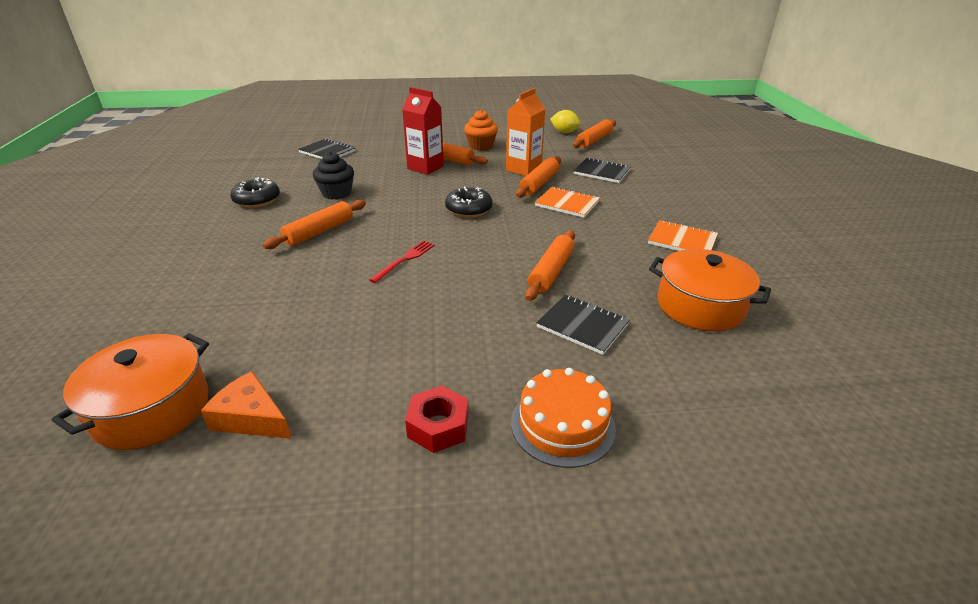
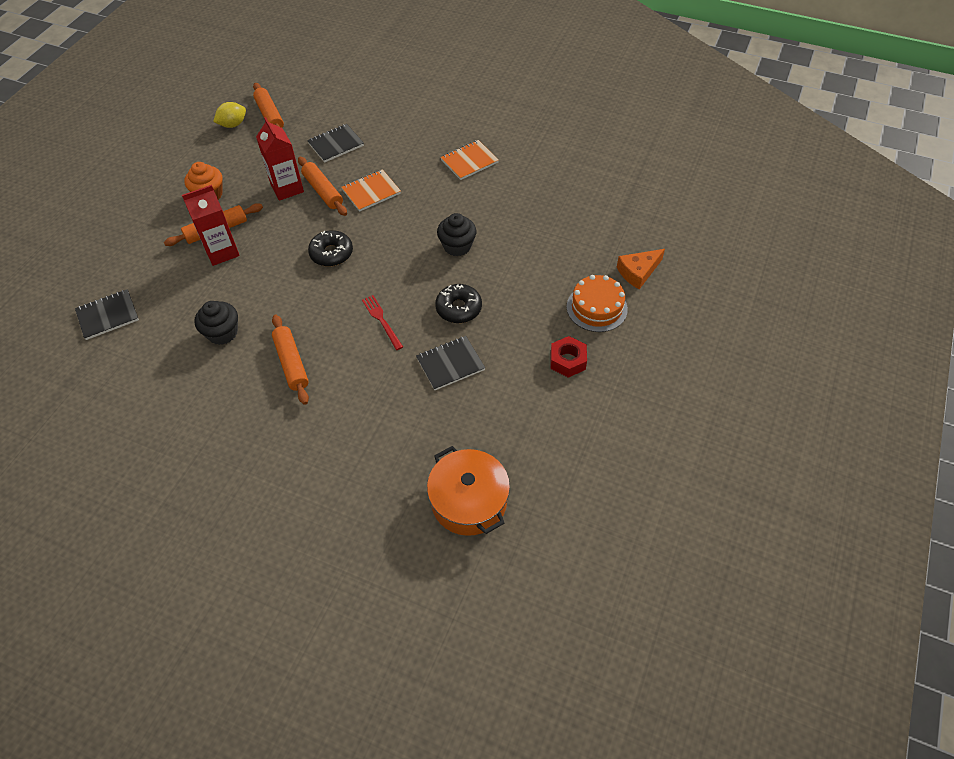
camera: 60 degrees left, 20 degrees up
orange cheese [201,371,292,439] -> orange cheese moved to [617,249,665,289]
black donut [230,177,280,208] -> black donut moved to [435,284,482,323]
orange carton [506,88,545,176] -> red carton [256,117,304,201]
orange rolling pin [525,230,575,301] -> black cupcake [437,213,477,256]
black notebook [536,295,630,355] -> black notebook moved to [416,336,485,390]
orange pot [649,249,771,331] -> none

